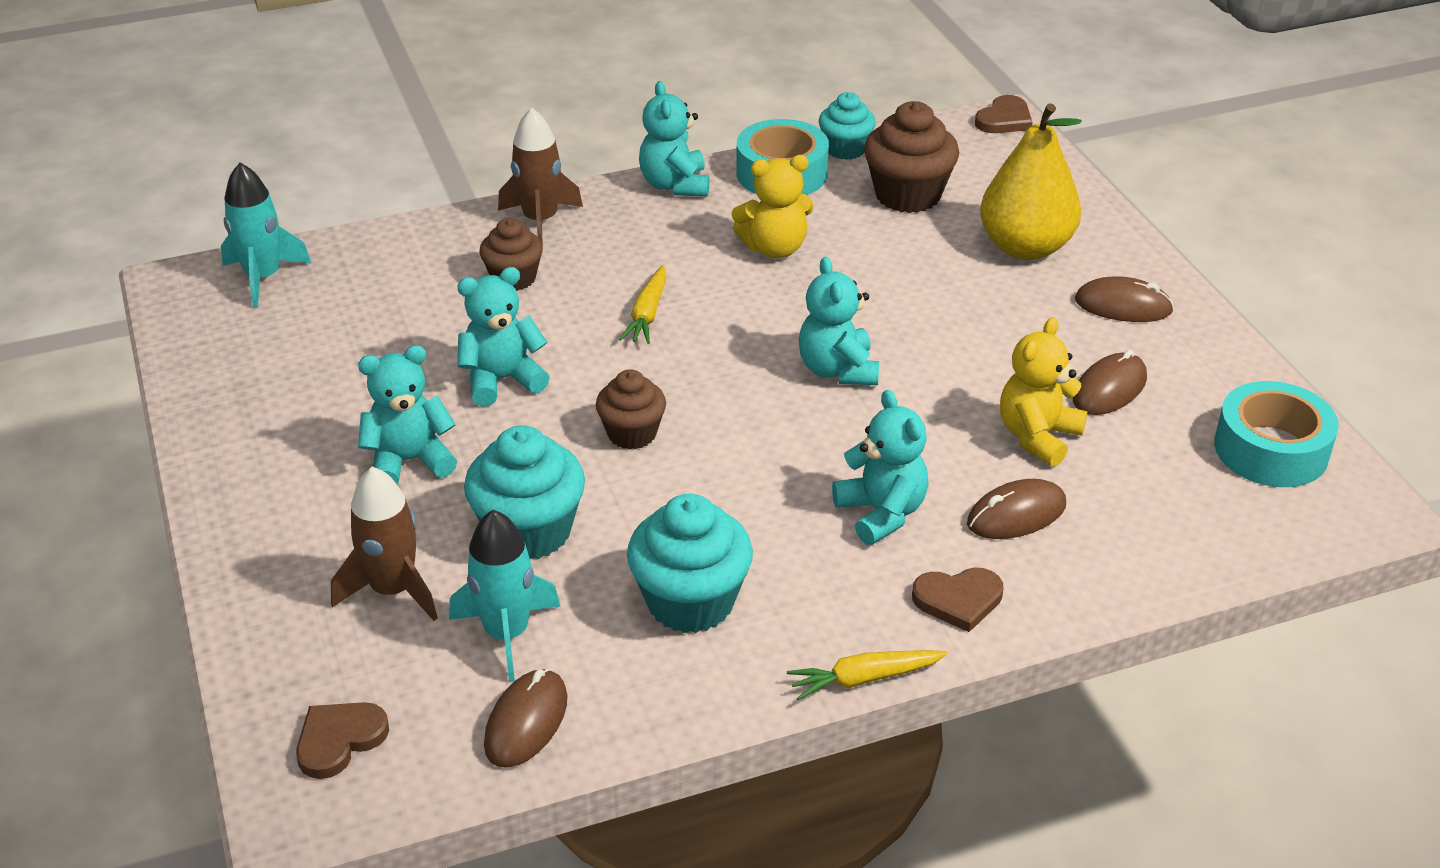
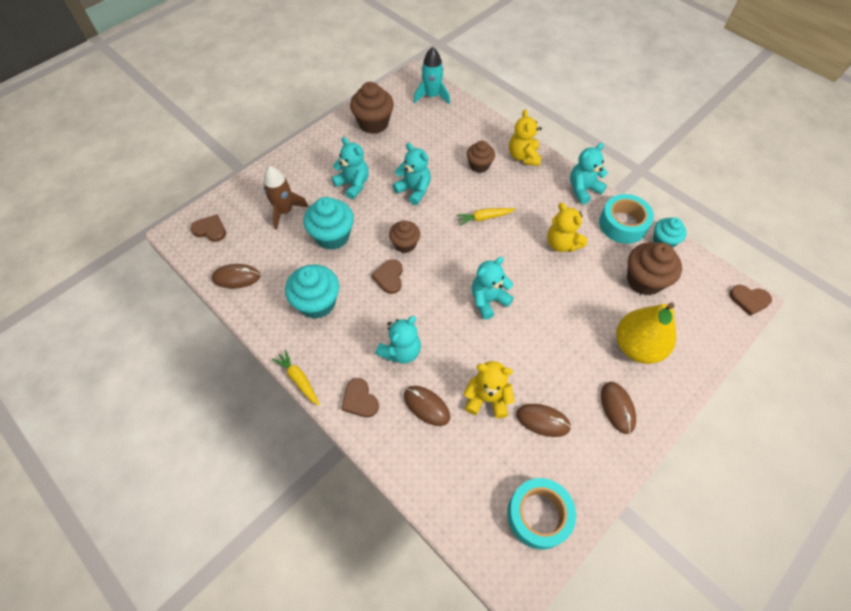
camera: 65 degrees right, 20 degrees up
turquoise rocket [449,510,561,682] -> none
brown rocket [498,108,583,246] -> yellow teddy bear [509,109,542,166]
none -> brown cupcake [350,82,394,134]
none -> brown heart [371,259,403,294]

